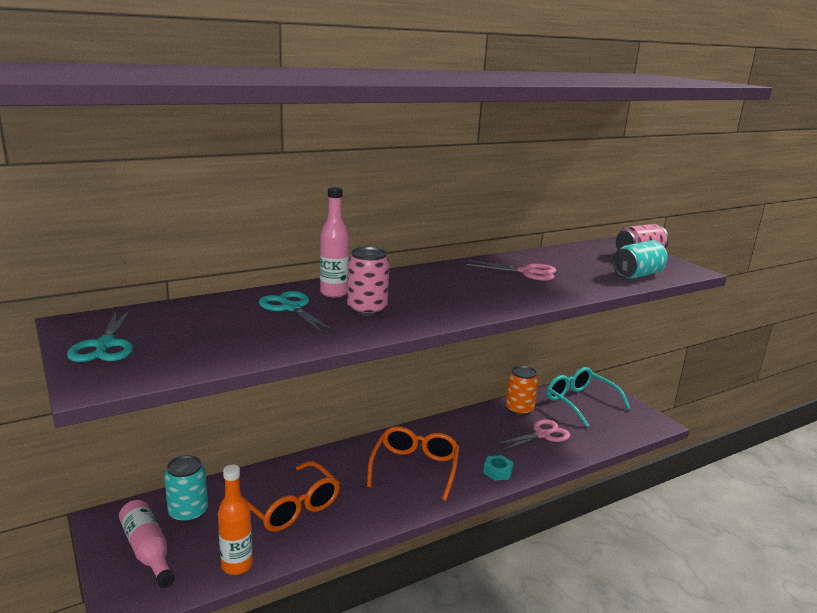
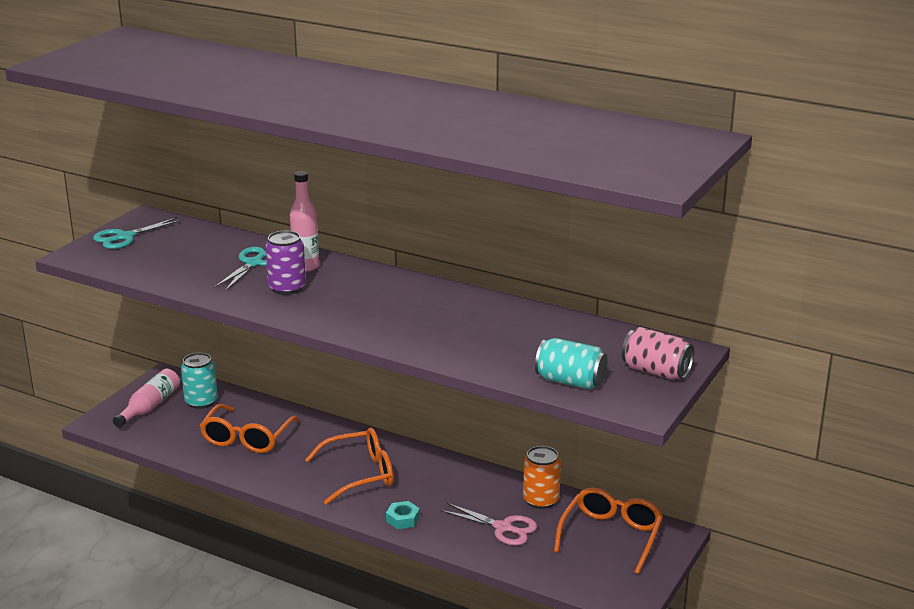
camera: 60 degrees right, 5 degrees up
orange bottle [218,465,253,575] -> none
pink can [347,247,390,316] -> purple can [265,230,306,295]
pink scissors [466,260,556,281] -> none
turquoise glasses [547,367,631,427] -> orange glasses [554,487,663,574]

